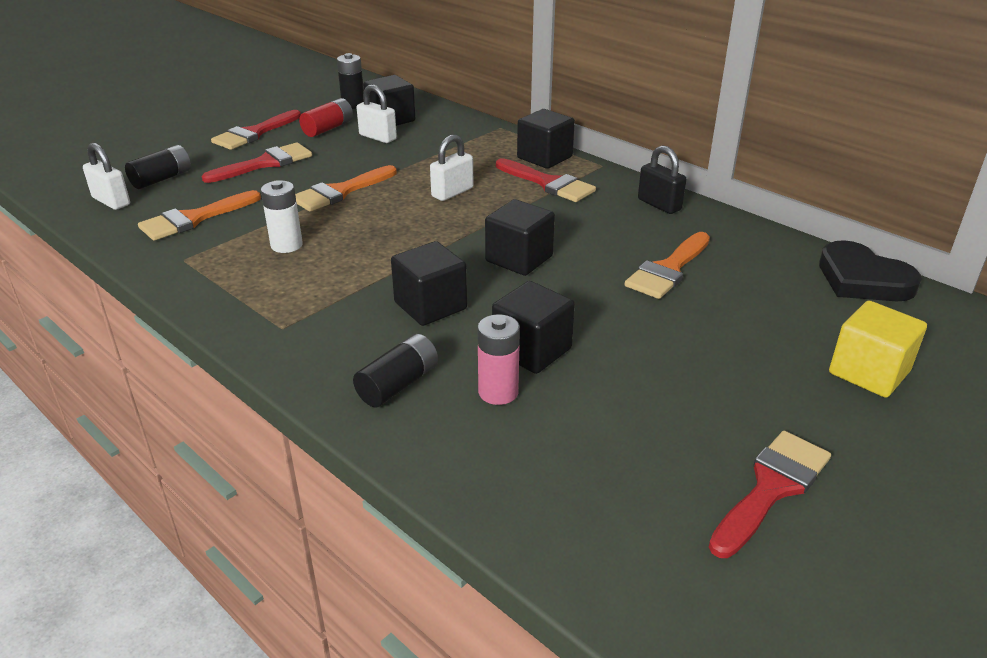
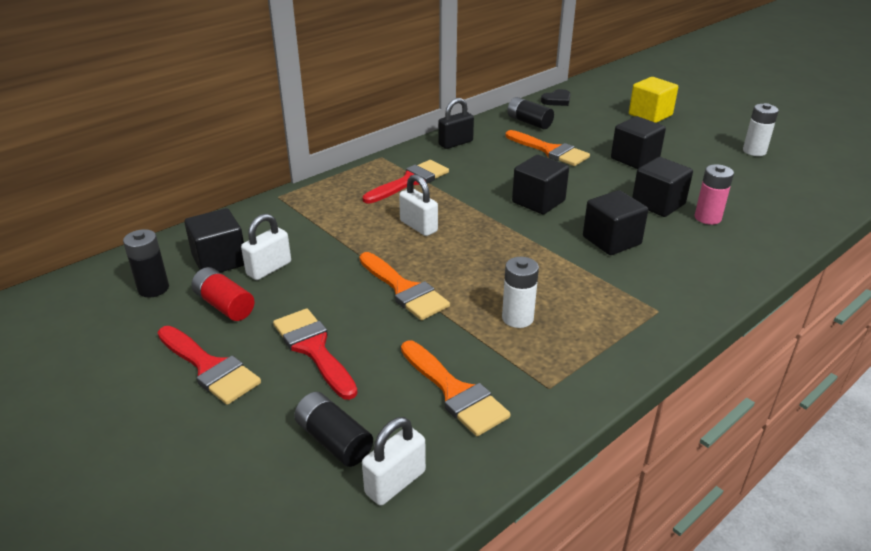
camera: 85 degrees left, 0 degrees up
black battery [353,334,438,407] -> black battery moved to [507,97,554,129]
black cube [517,109,575,169] -> black cube moved to [611,116,666,169]
red brush [709,431,831,558] -> white battery [743,103,779,156]
black heart [819,240,922,301] -> black heart [541,89,571,106], size x0.57

